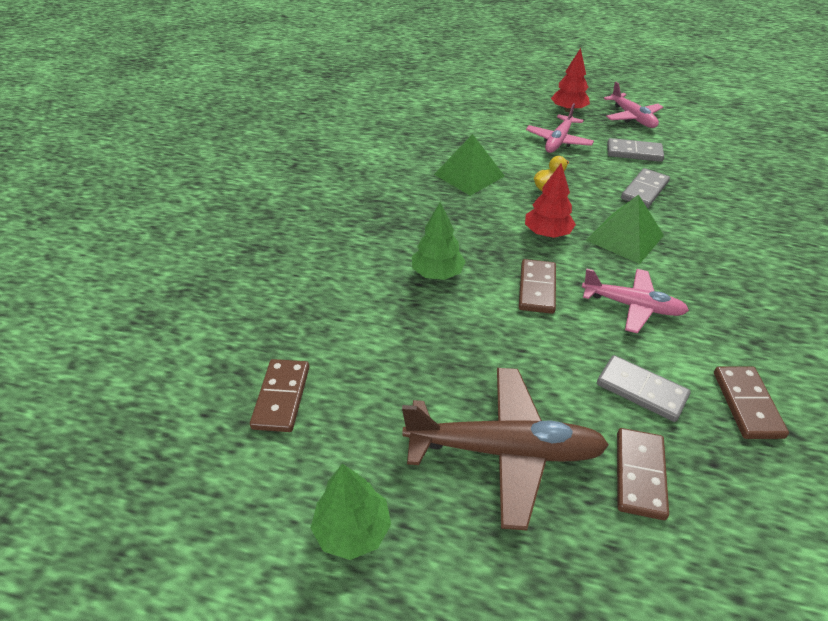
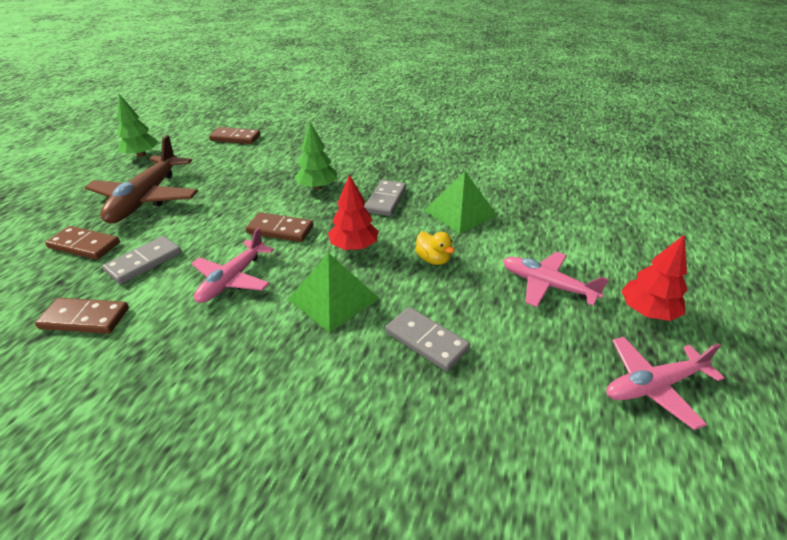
camera: 95 degrees right, 5 degrees down
grey domino [607,138,664,162] -> grey domino moved to [364,180,406,216]

